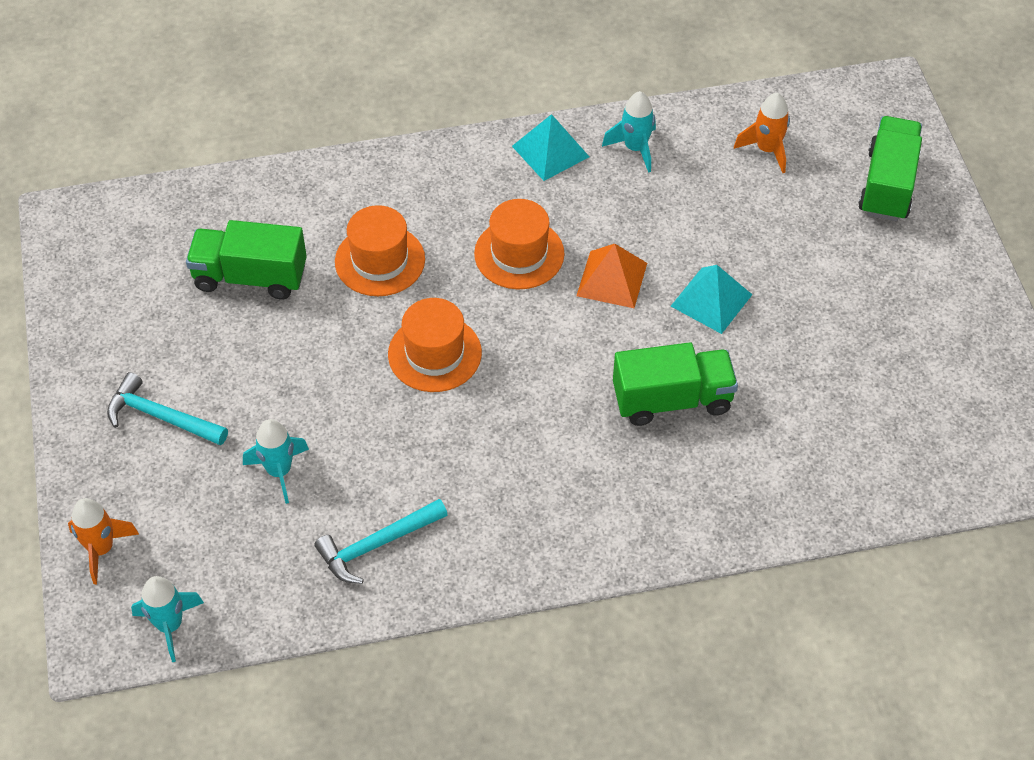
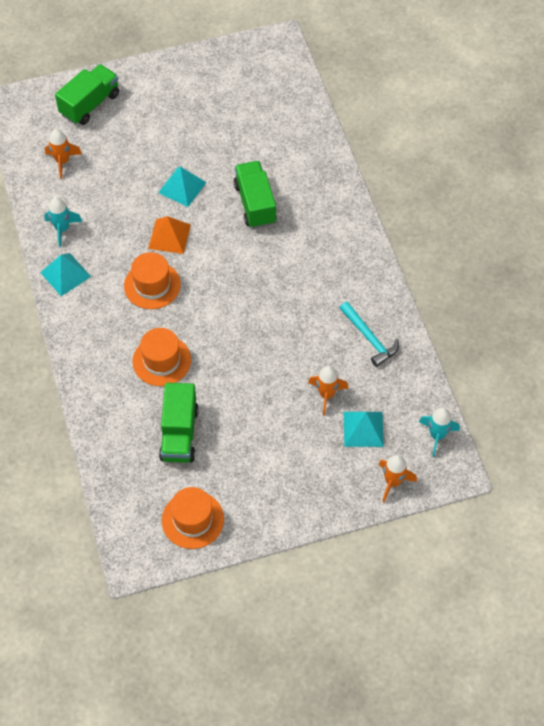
camera: 95 degrees left, 5 degrees up
turquoise hammer [107,372,228,446] -> none
turquoise rocket [243,419,309,504] -> orange rocket [308,366,349,416]
orange hat [388,298,482,392] -> orange hat moved to [162,487,224,549]
green truck [858,116,922,221] -> green truck turned 120 degrees clockwise [55,64,119,125]
none -> turquoise pyramid [344,412,384,447]

